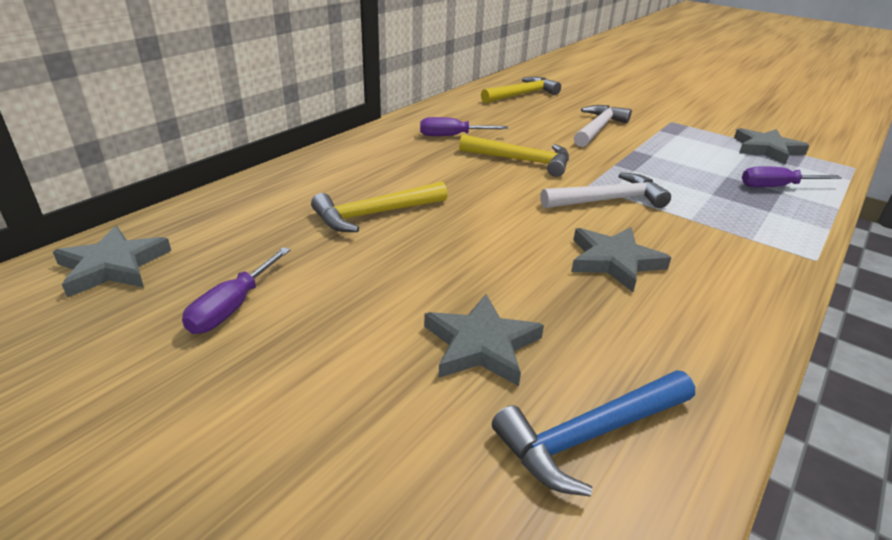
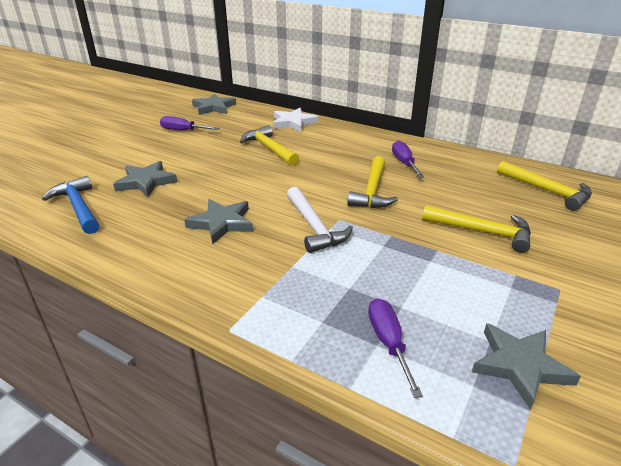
camera: 85 degrees right, 0 degrees up
white hammer [574,105,632,147] -> yellow hammer [422,205,531,253]
none -> white star [273,108,318,132]

